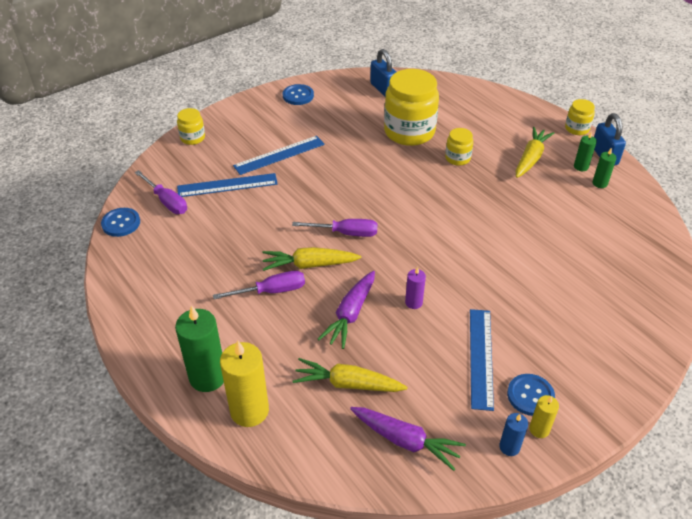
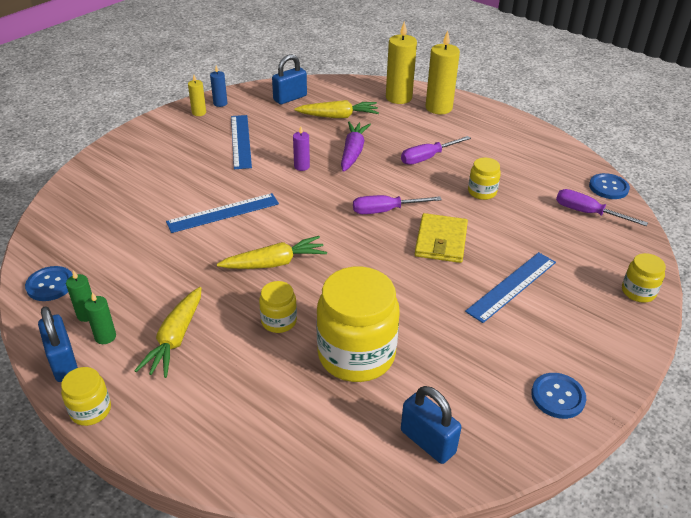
camera: 165 degrees right, 5 degrees down
green candle [175,305,224,392] -> yellow candle [426,31,460,114]
blue ruler [177,173,278,197] -> blue ruler moved to [166,193,279,233]
yellow carrot [263,247,361,271] -> yellow carrot moved to [217,236,327,269]
purple carrot [350,407,466,471] -> blue padlock [272,54,307,104]
blue button [507,374,555,416] -> blue button moved to [25,266,73,301]
none -> yellow wallet [415,213,468,263]
none -> yellow jar [468,157,501,200]

